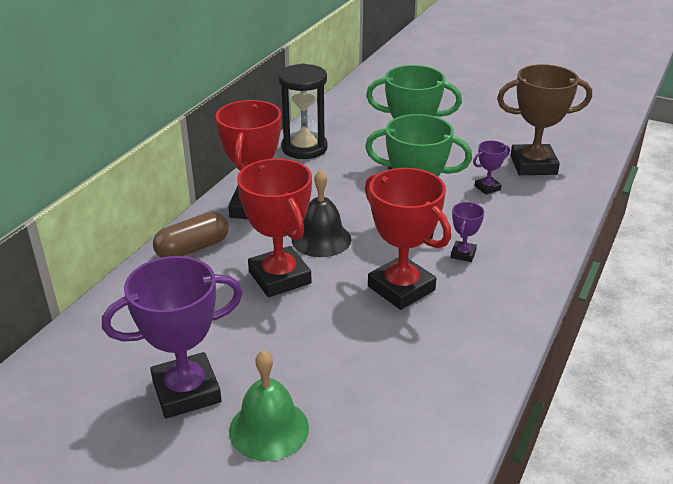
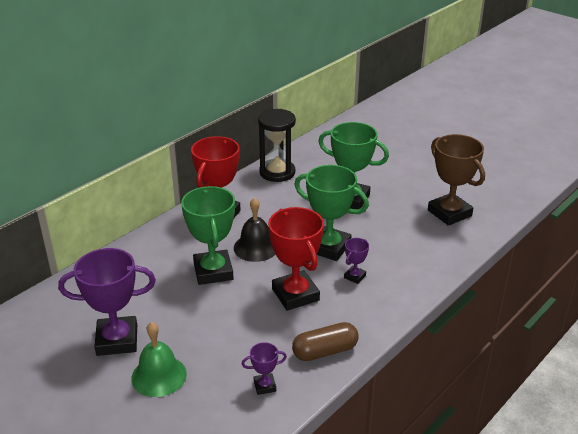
camera: 15 degrees right, 0 degrees up
brown capsule [153,212,229,258] -> brown capsule moved to [292,322,359,361]
red trophy [237,158,312,297] -> green trophy [181,186,235,285]
purple trophy [473,140,510,195] -> purple trophy moved to [242,342,287,395]
brown trophy [497,64,592,175] -> brown trophy turned 45 degrees clockwise [428,134,485,226]

